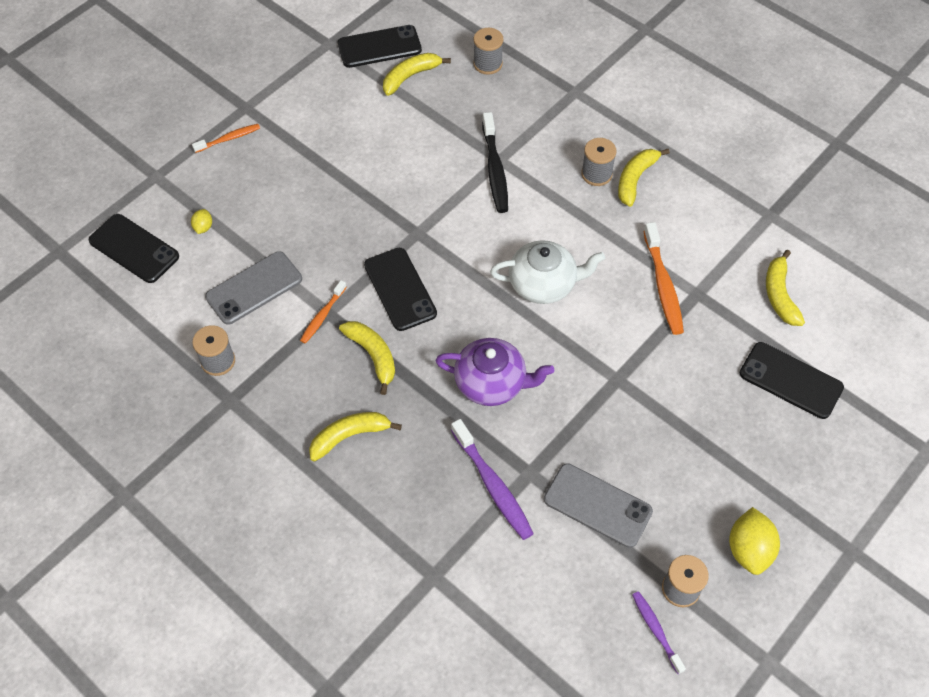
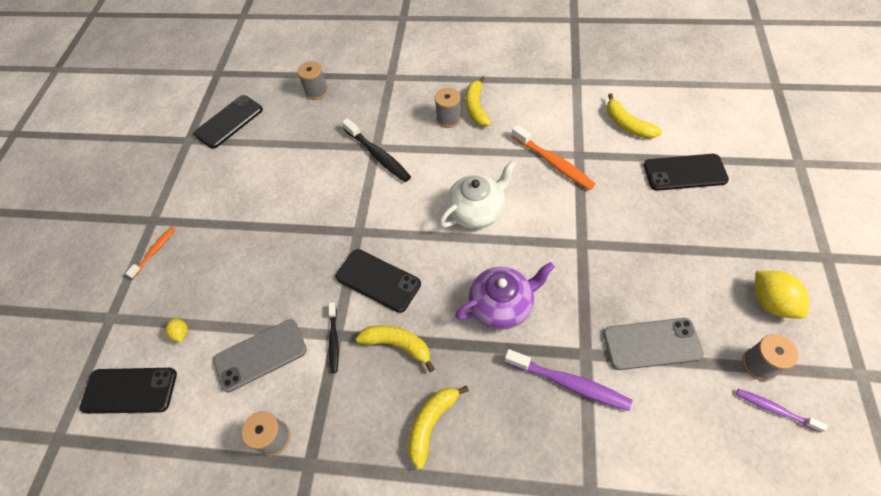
camera: 30 degrees left, 0 degrees up
grey phone [205,251,302,325] -> grey phone turned 45 degrees clockwise [213,319,307,392]
orange toothbrush [300,280,347,344] -> black toothbrush [329,302,339,373]
yellow banana [383,53,451,96] -> none

